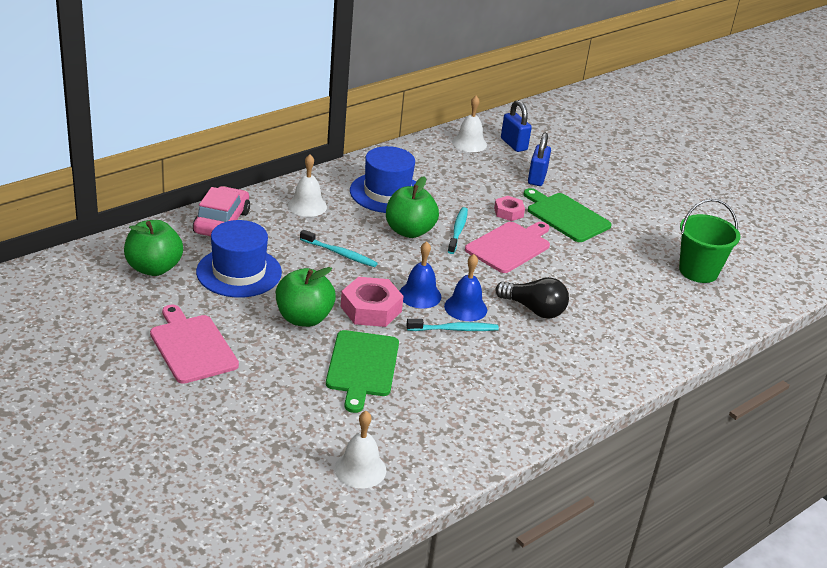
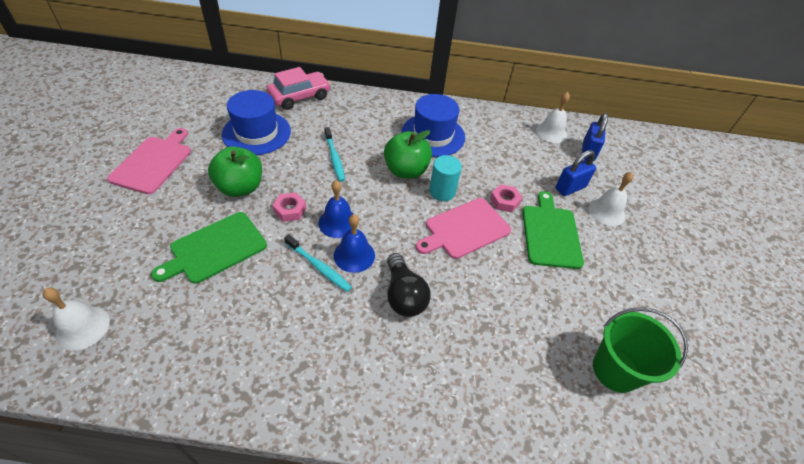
camera: 45 degrees right, 15 degrees up
green apple [124,220,183,276] -> none
white bell [288,154,327,217] -> white bell moved to [588,172,633,226]
pink nut [341,277,404,327] -> pink nut [272,192,306,222], size x0.59
turquoise toothbrush [448,207,468,254] -> turquoise cylinder [429,155,462,201]
pink cutting board [465,222,550,273] -> pink cutting board turned 150 degrees clockwise [416,198,511,259]

